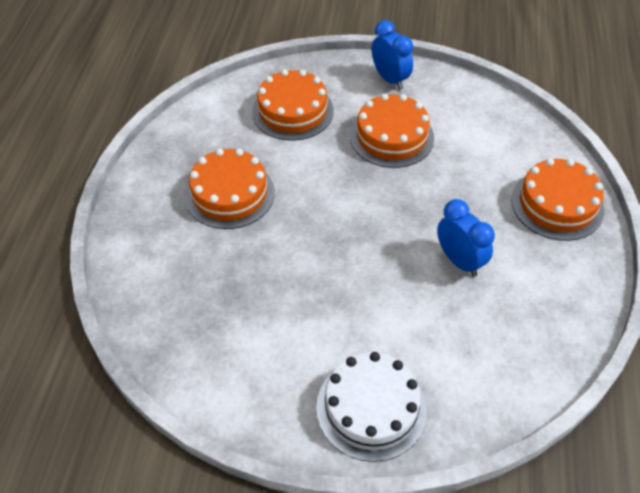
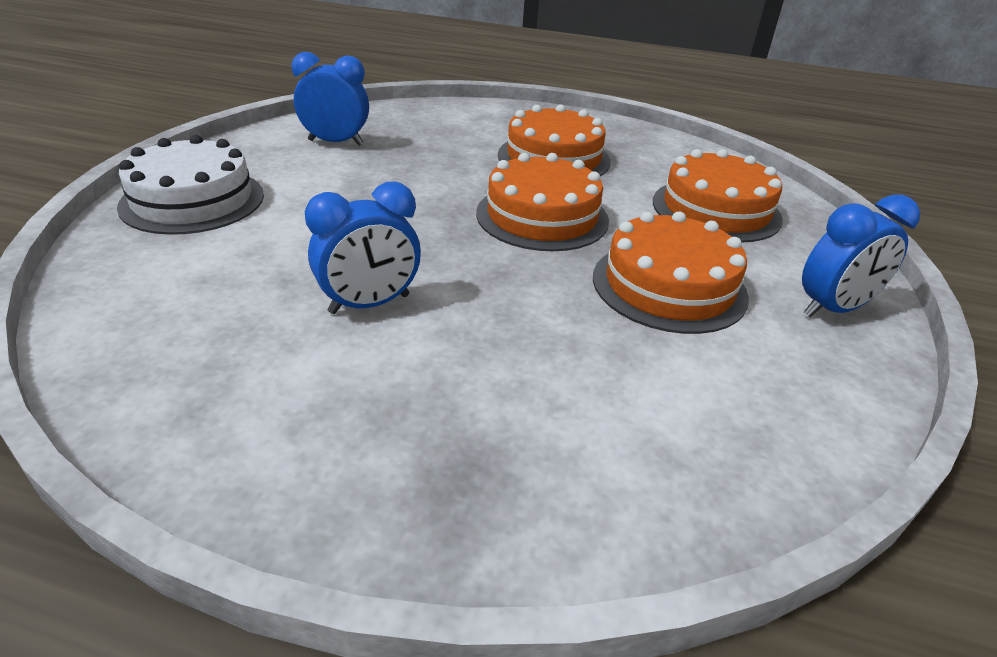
camera: 95 degrees right, 15 degrees down
orange cake [511,158,604,241] -> orange cake moved to [476,153,609,251]
none -> blue clock [291,52,369,146]

